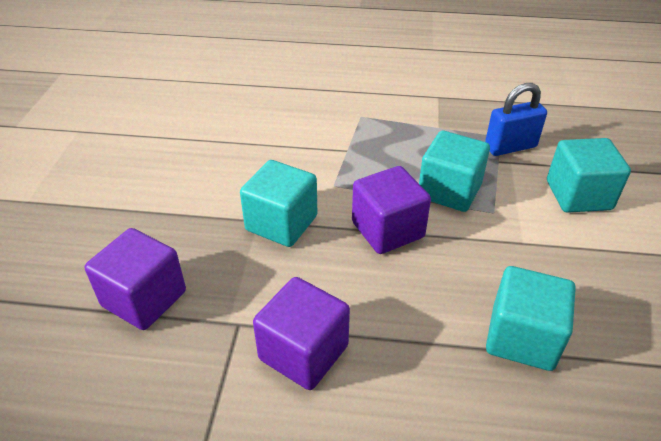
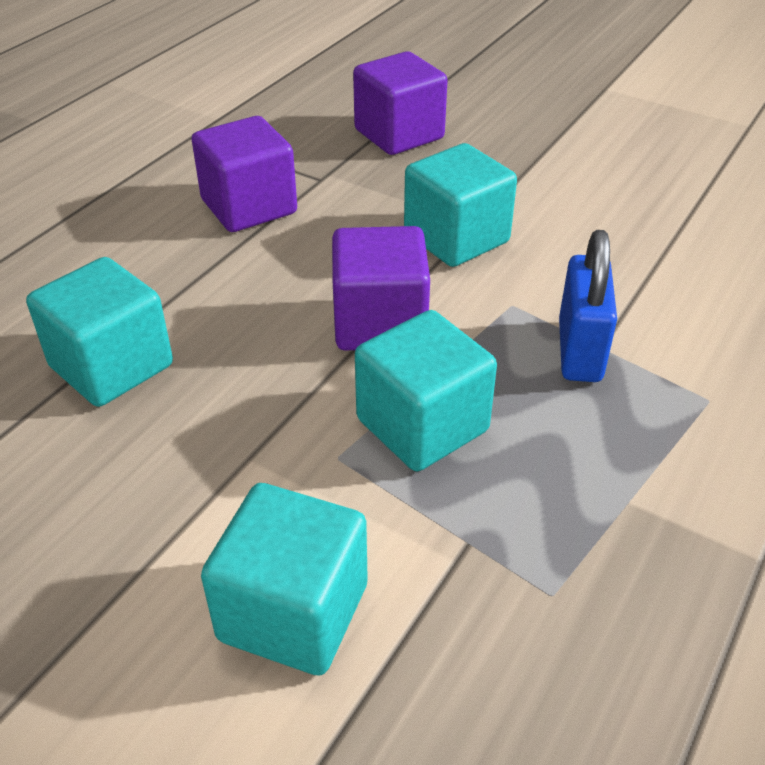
camera: 115 degrees right, 0 degrees up
blue padlock [485,83,547,156] -> blue padlock moved to [559,230,617,382]

